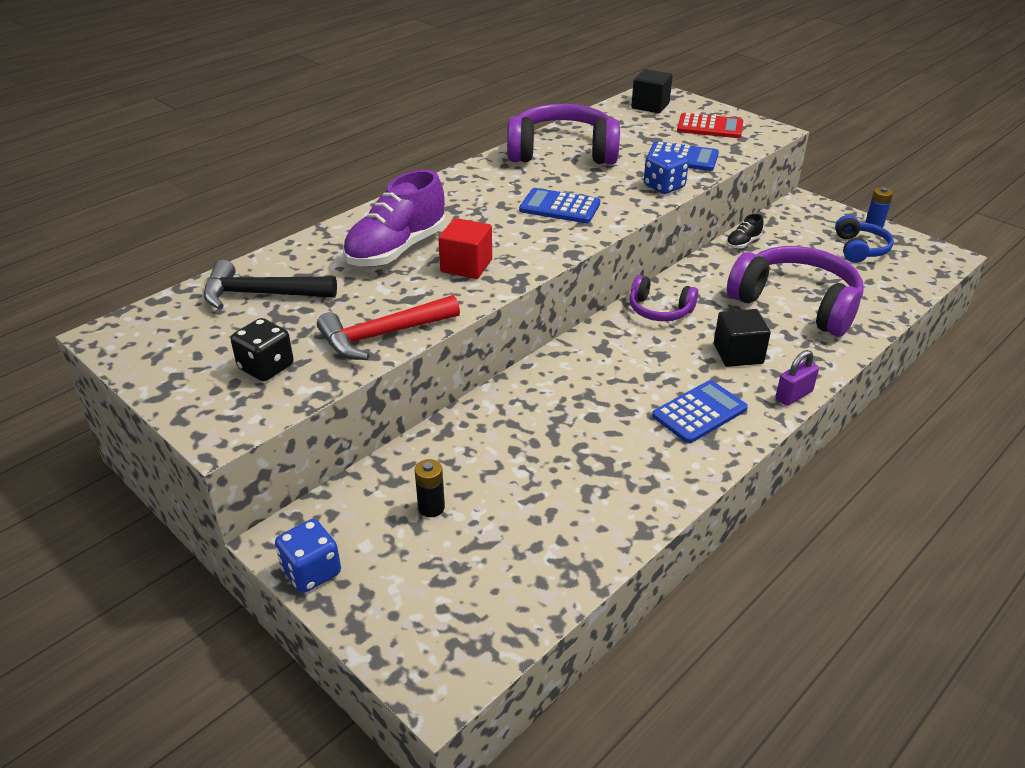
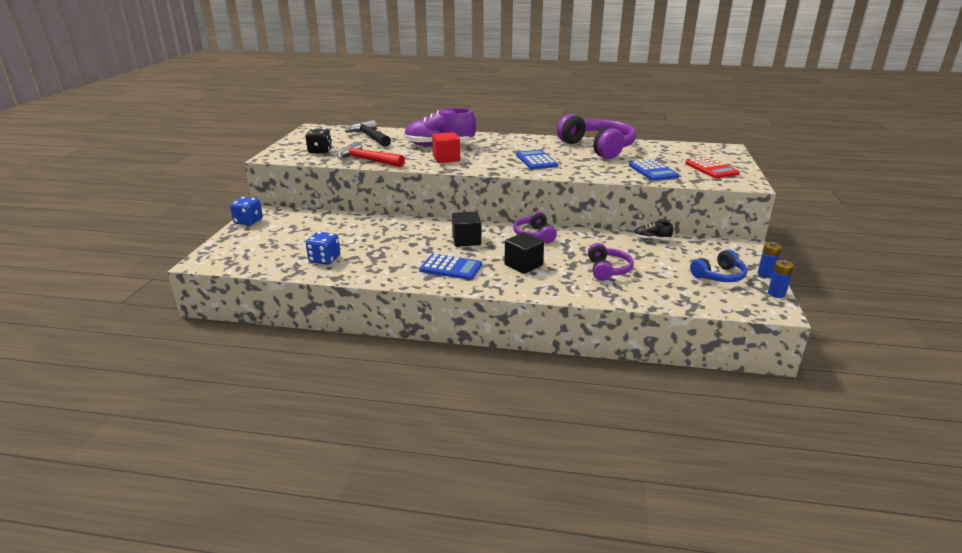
camera: 55 degrees right, 10 degrees down
black battery [415,459,445,517] -> none
black cube [631,69,673,113] -> black cube moved to [452,211,481,247]
blue dice [644,149,689,194] -> blue dice moved to [306,232,340,265]
purple headphones [727,246,864,336] -> purple headphones [588,243,634,281], size x0.53
purple padlock [776,350,819,406] -> none
none -> blue battery [768,260,794,298]

